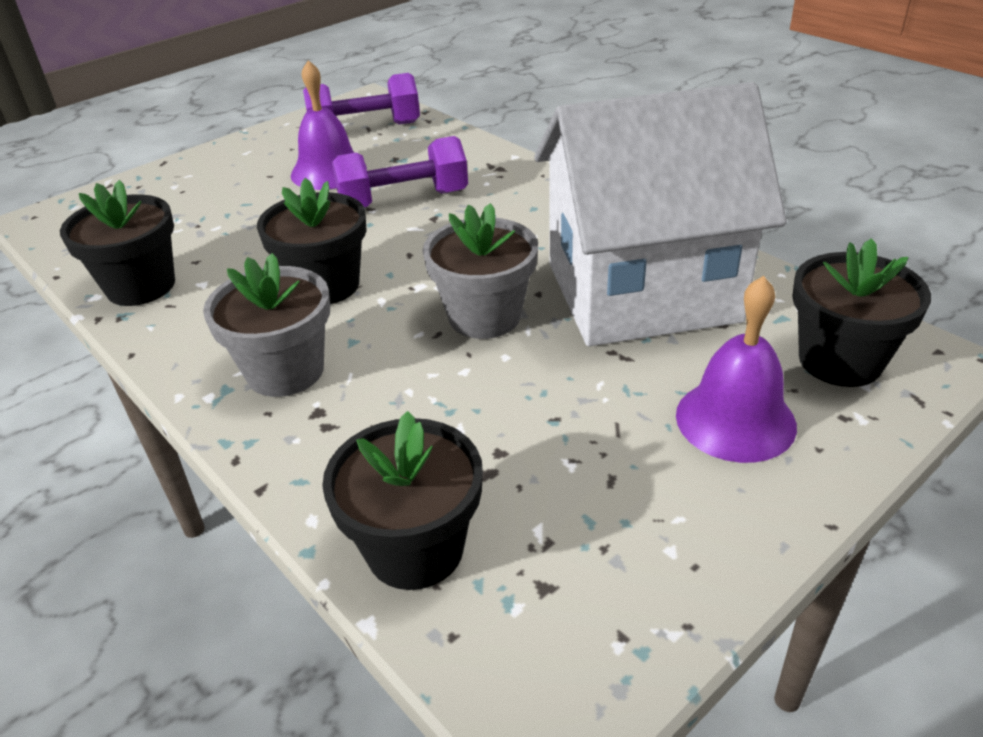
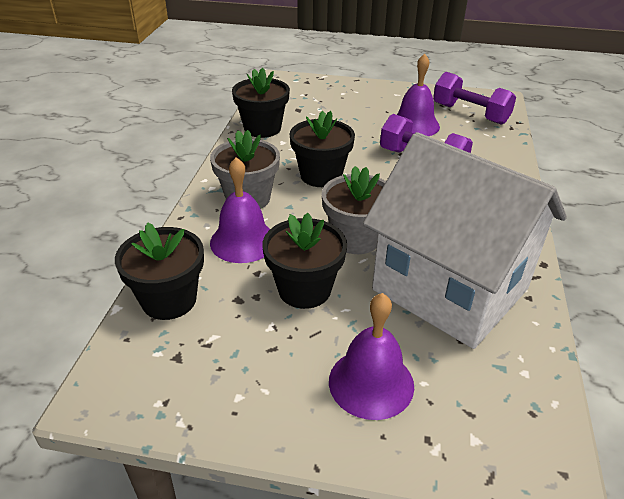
camera: 50 degrees right, 0 degrees up
black flower pot [792,238,931,387] -> black flower pot moved to [262,213,347,309]
none -> purple bell [210,157,270,263]

